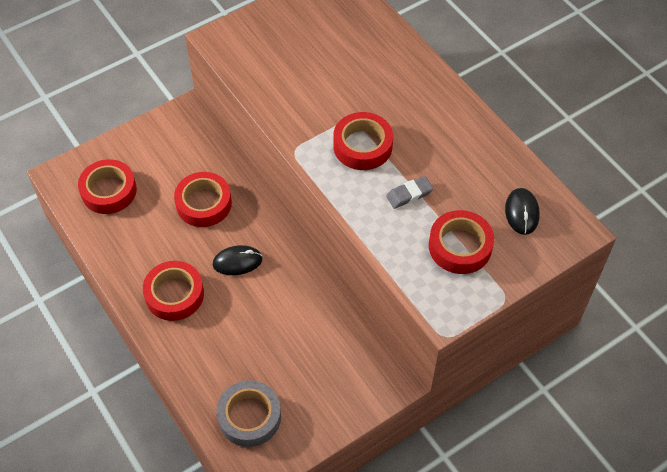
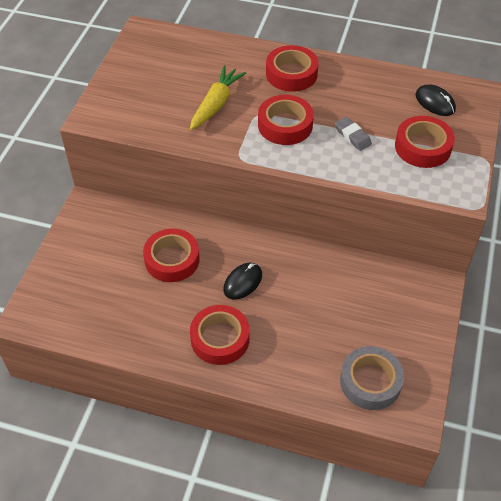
camera: 40 degrees left, 5 degrees down
red tape [78,159,137,214] -> red tape moved to [266,45,319,92]
grey eraser [386,176,433,209] -> grey eraser turned 60 degrees counterclockwise [335,117,372,151]
none -> yellow carrot [190,65,246,130]

